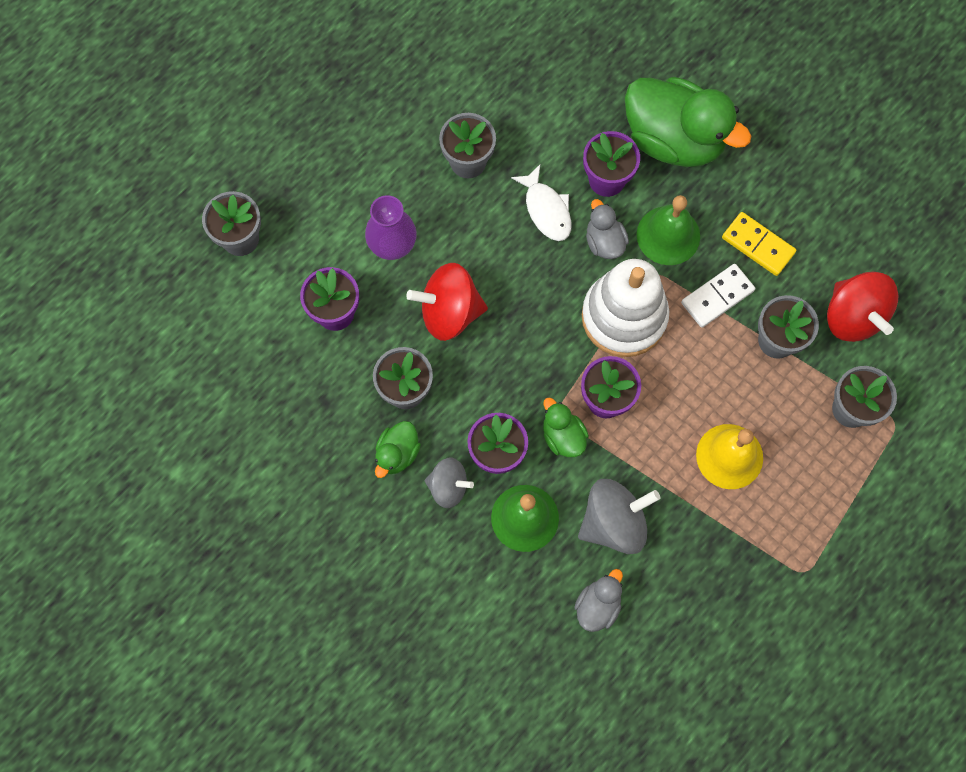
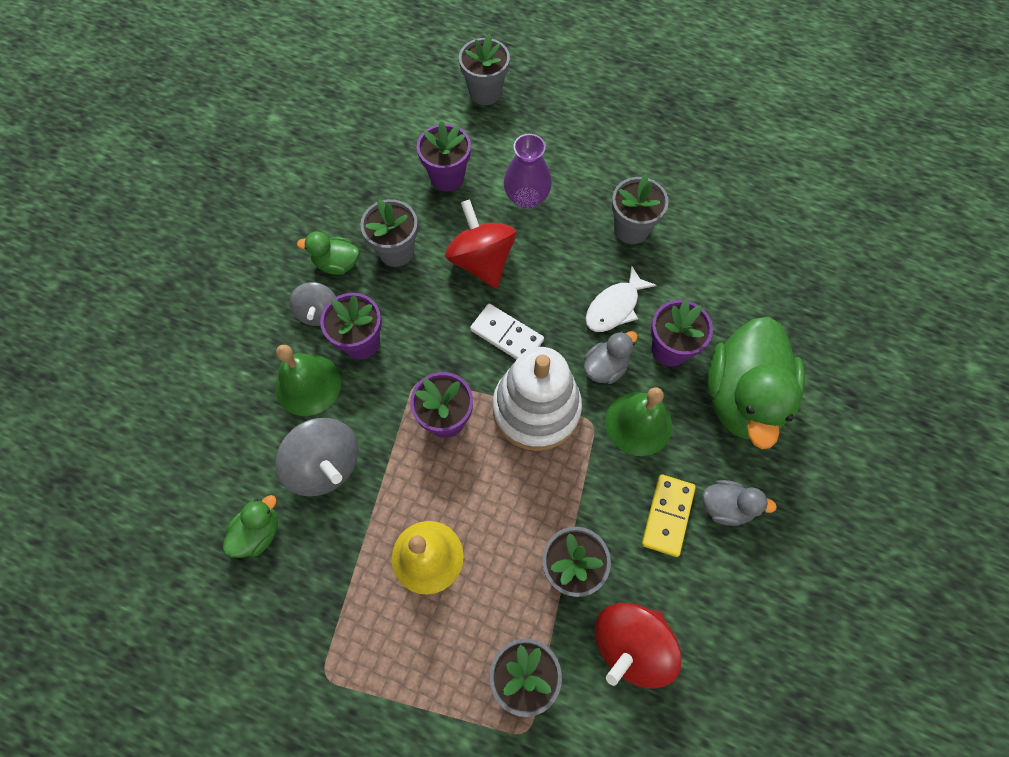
camera: 70 degrees right, 5 degrees down
green duck [543,397,589,457] -> green duck moved to [223,495,278,558]
grey duck [574,569,623,632] -> grey duck moved to [702,480,777,526]
white domino [681,264,755,328] -> white domino moved to [470,304,544,360]

